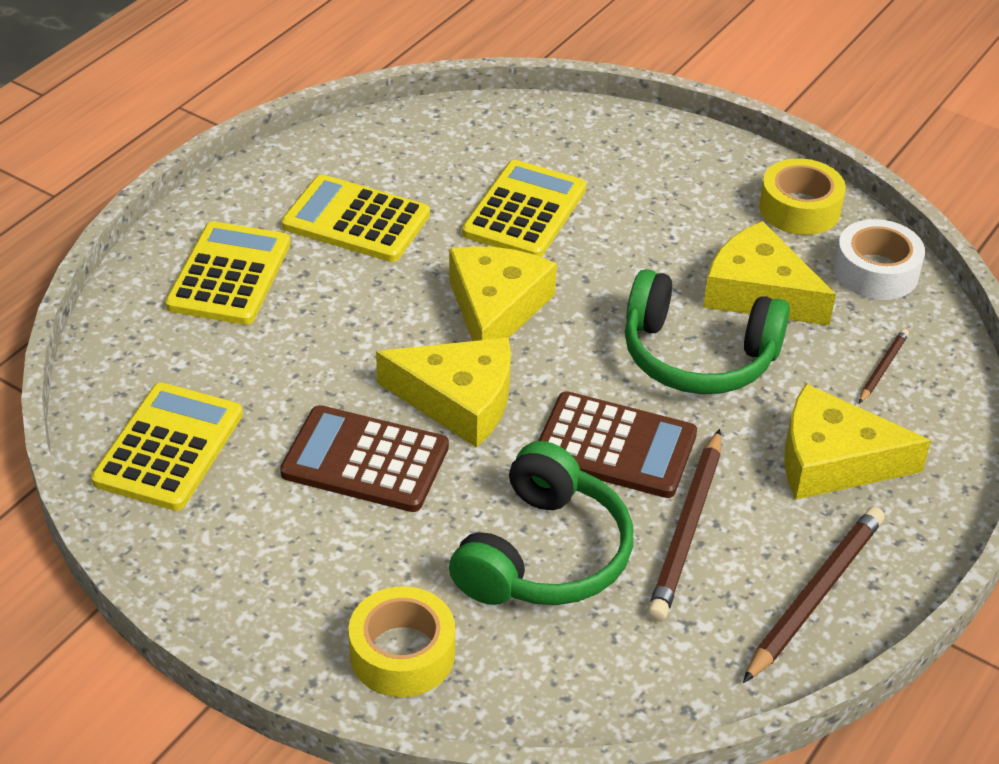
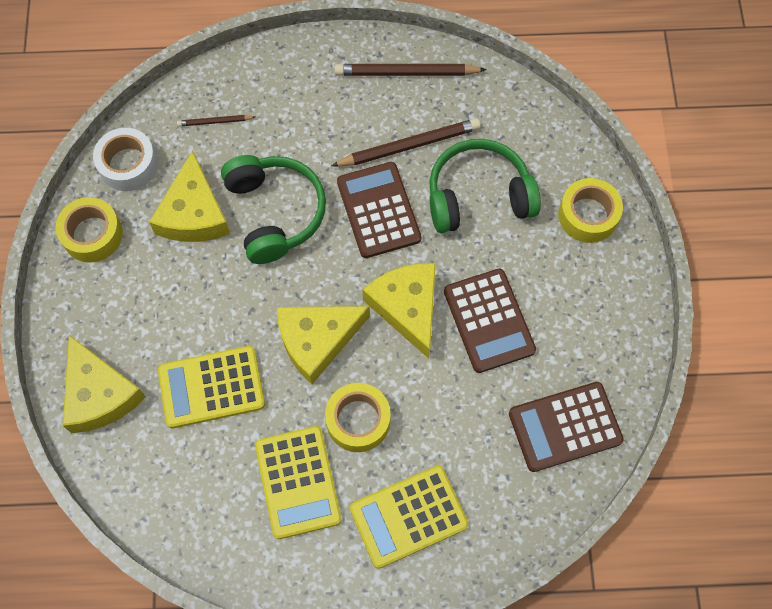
camera: 125 degrees left, 25 degrees up
yellow calculator [91,383,243,511] -> brown calculator [509,382,624,472]
yellow cheese [784,384,931,500] -> yellow cheese moved to [63,335,146,433]
none -> yellow tape [325,383,391,452]

